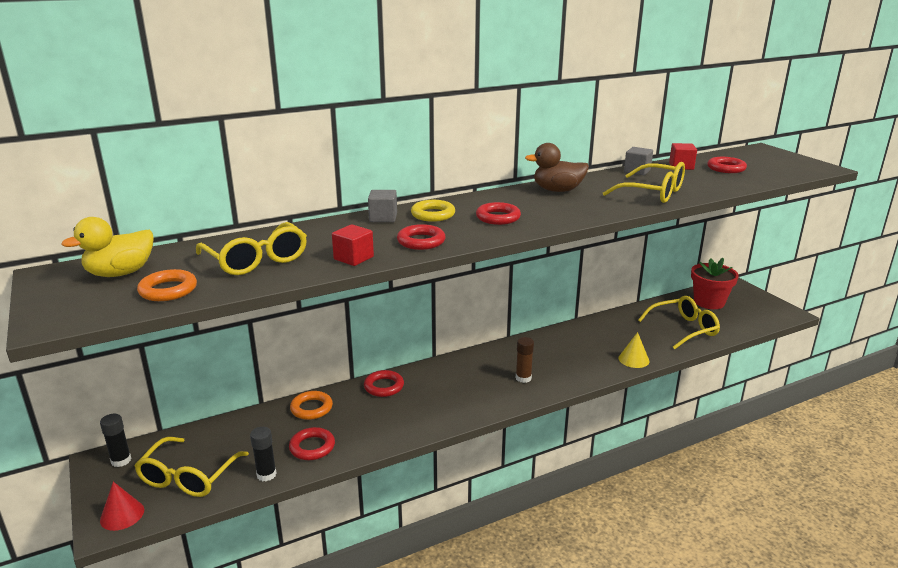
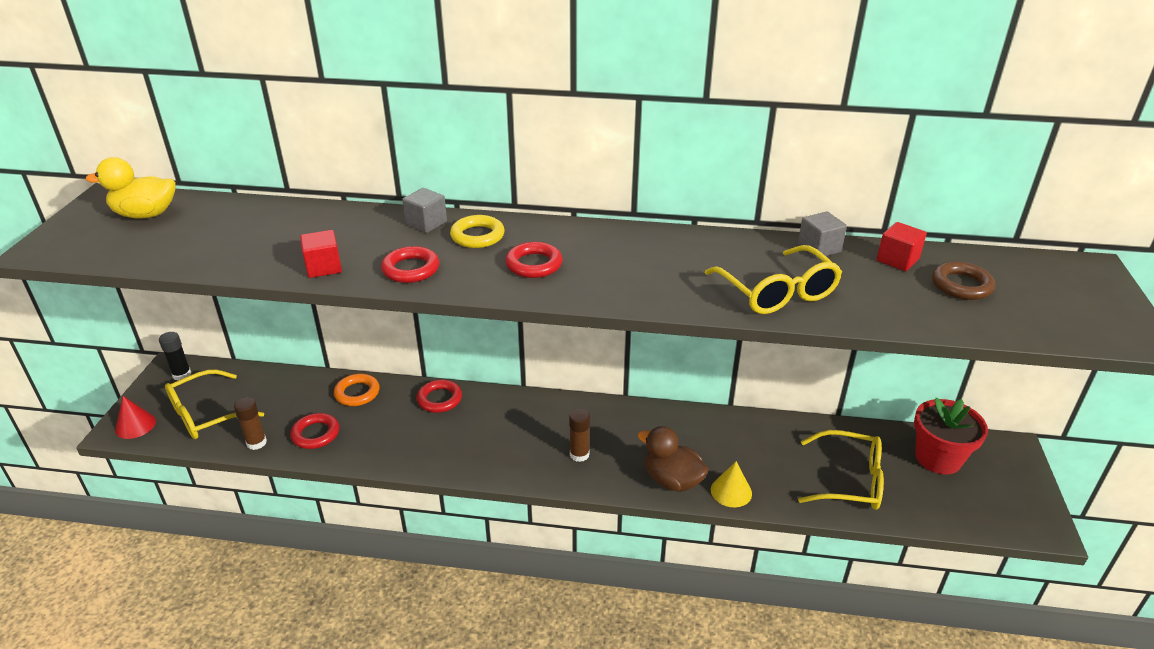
camera: 35 degrees right, 10 degrees up
orange ring [137,269,197,301] -> none
yellow glasses [196,222,307,275] -> none
black glue stick [250,427,277,481] -> brown glue stick [234,397,267,450]
brown duck [525,143,589,192] -> brown duck moved to [638,426,709,492]
red ring [707,157,747,173] -> brown ring [932,261,995,300]

